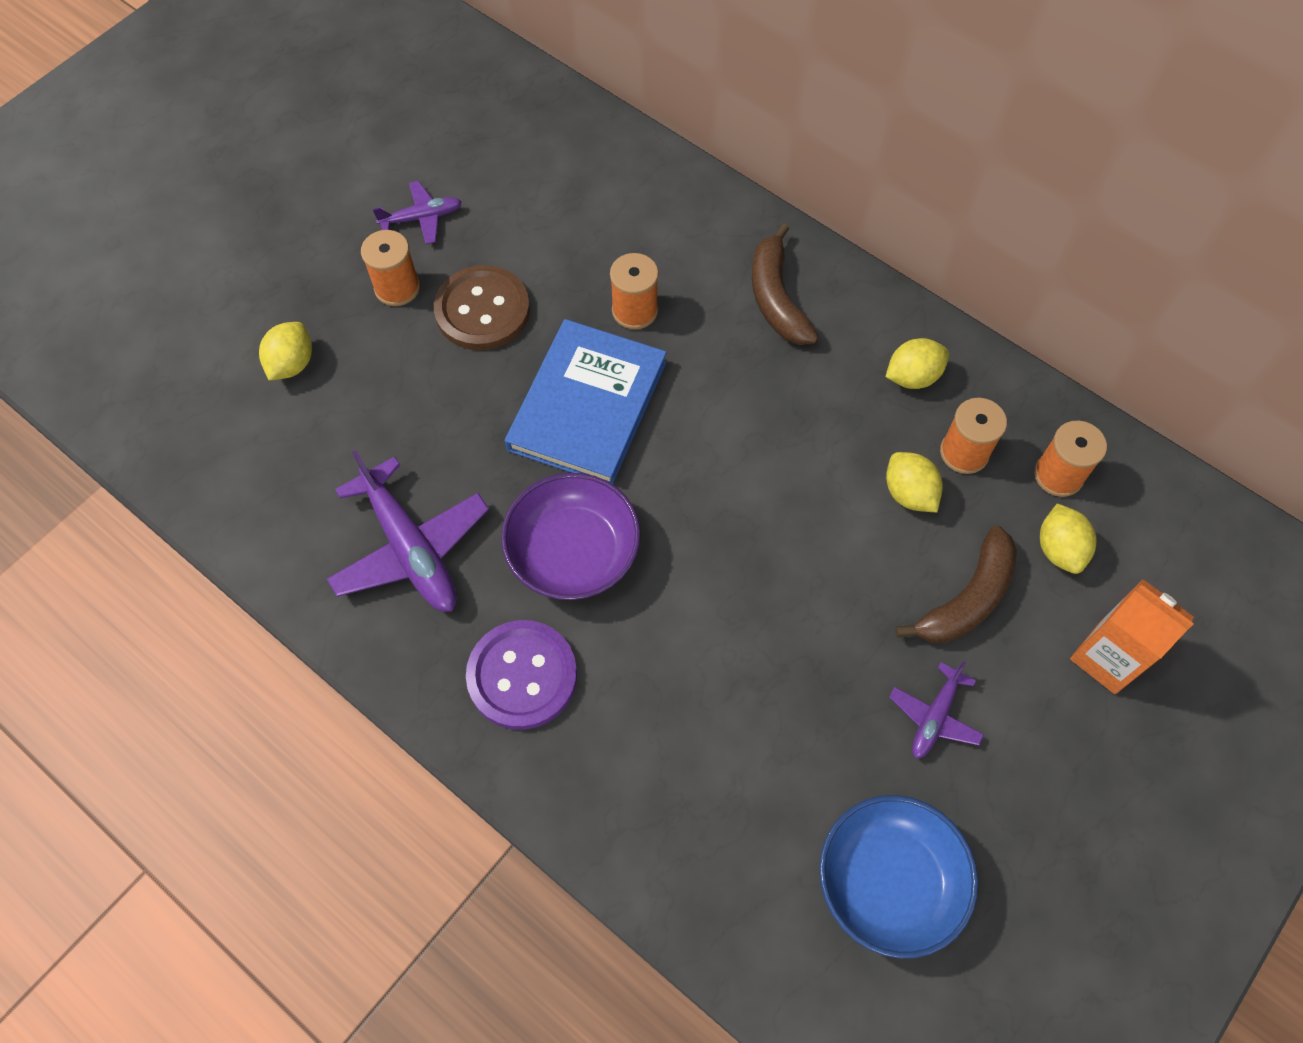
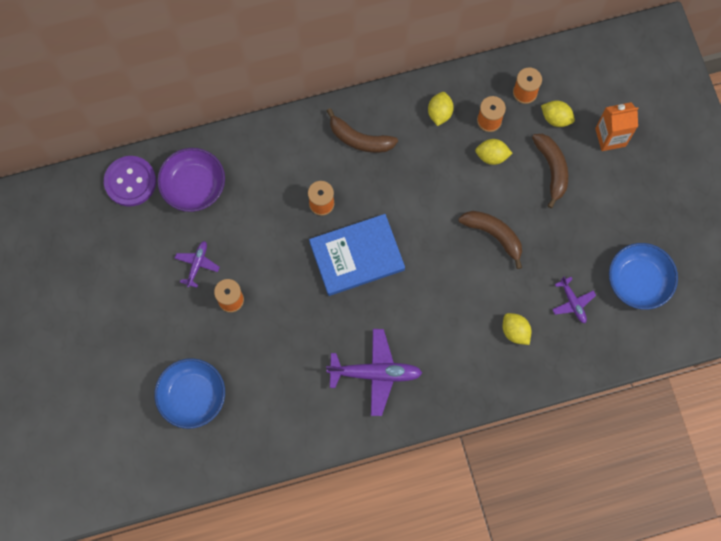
camera: 55 degrees left, 10 degrees up
yellow lemon [259,322,312,380] -> yellow lemon moved to [503,313,532,345]
brown button [434,265,530,351] -> none
purple button [466,620,577,730] -> purple button moved to [104,156,156,207]
purple bowl [501,473,641,600] -> purple bowl moved to [157,148,225,212]
blue book [505,319,667,485] -> blue book turned 75 degrees counterclockwise [309,214,405,296]
purple plane [889,661,984,759] -> purple plane moved to [552,276,596,323]
none -> blue bowl [154,358,225,429]
none -> brown banana [458,211,522,269]

